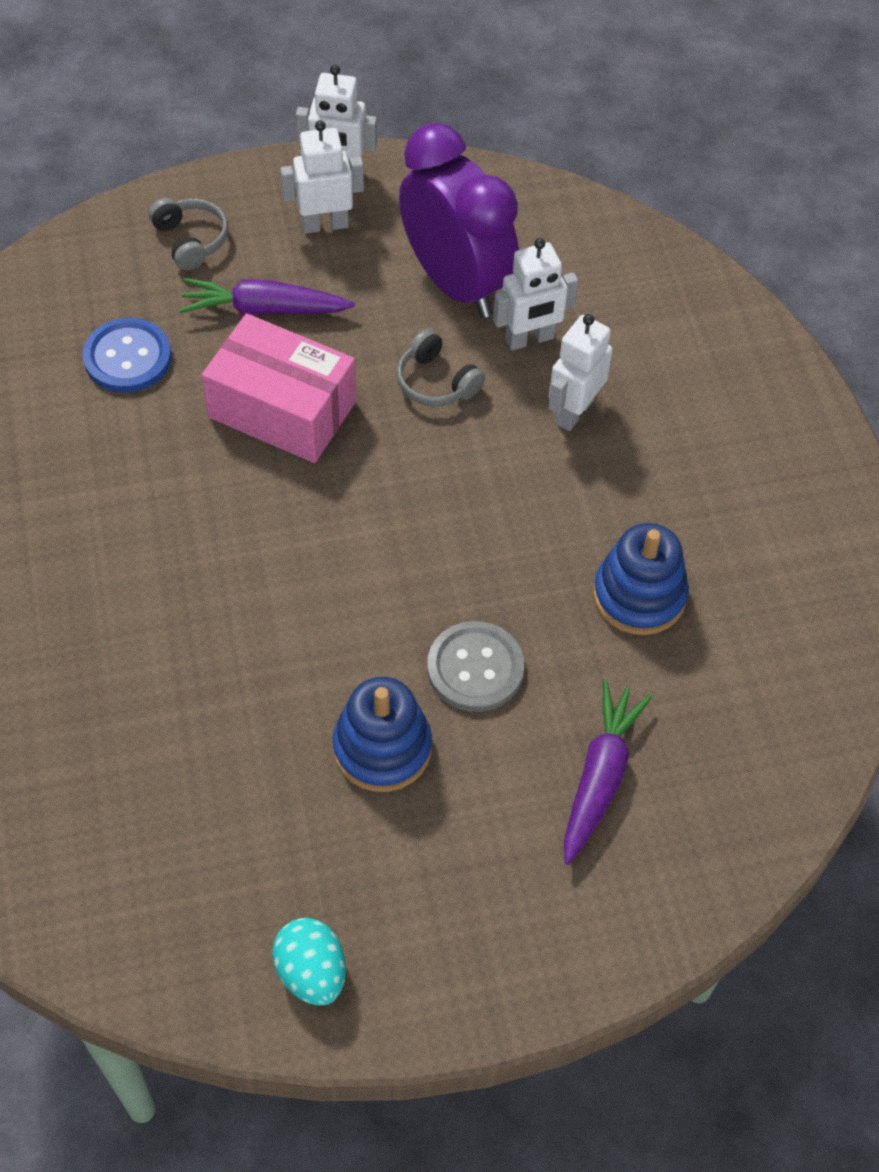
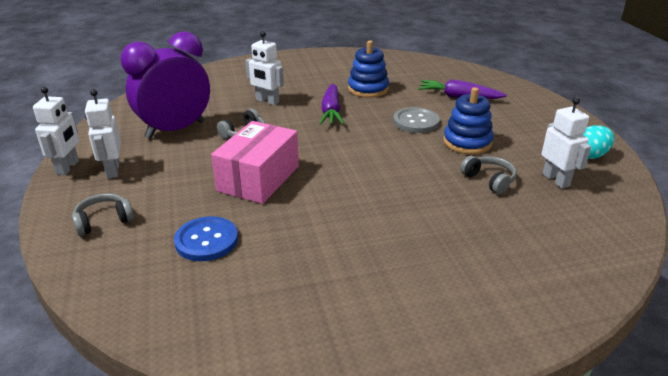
camera: 90 degrees left, 25 degrees down
purple carrot [179,278,355,315] -> purple carrot moved to [319,84,344,124]
white robot [493,238,578,350] -> white robot moved to [541,97,591,188]
none -> grey headphones [460,156,517,194]

